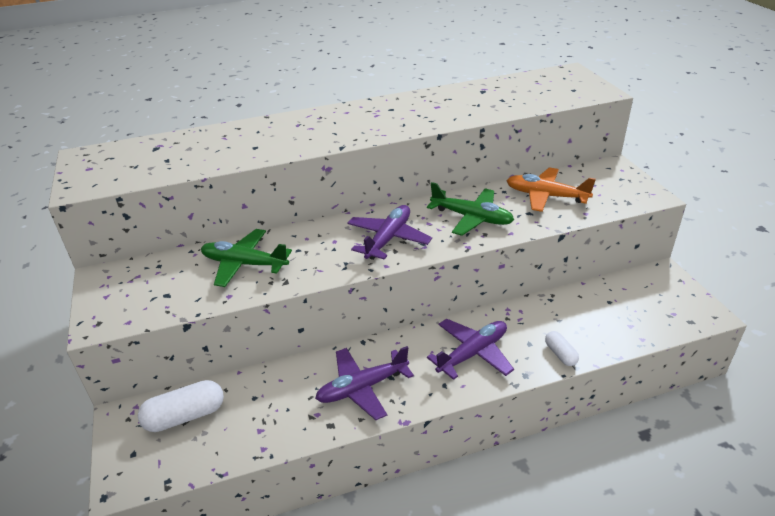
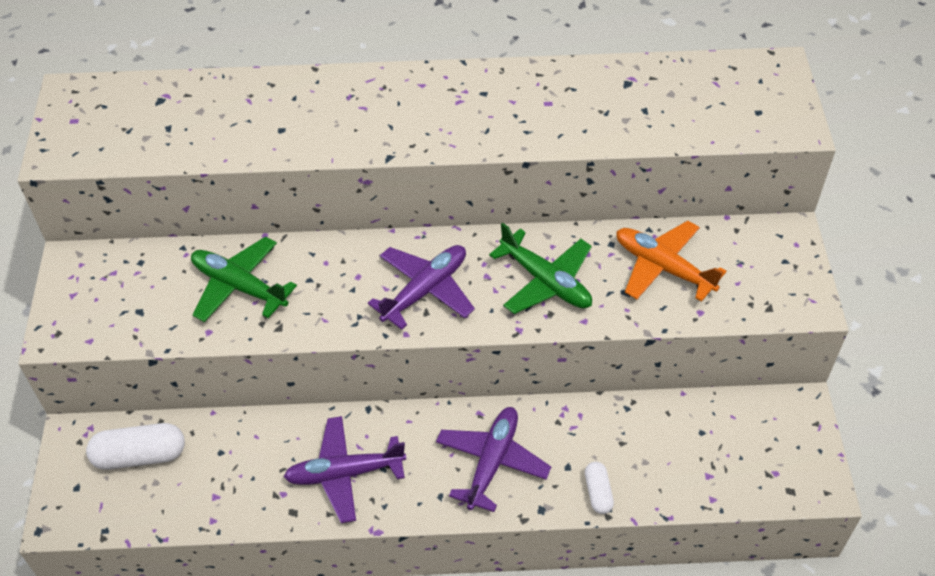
camera: 15 degrees right, 15 degrees up
purple plane [427,319,514,380] -> purple plane turned 45 degrees counterclockwise [436,407,551,512]

